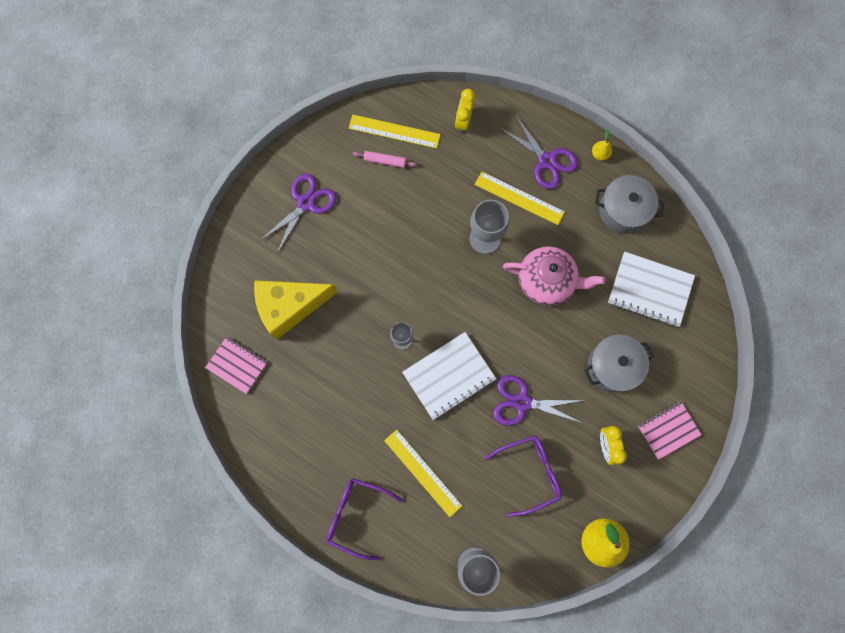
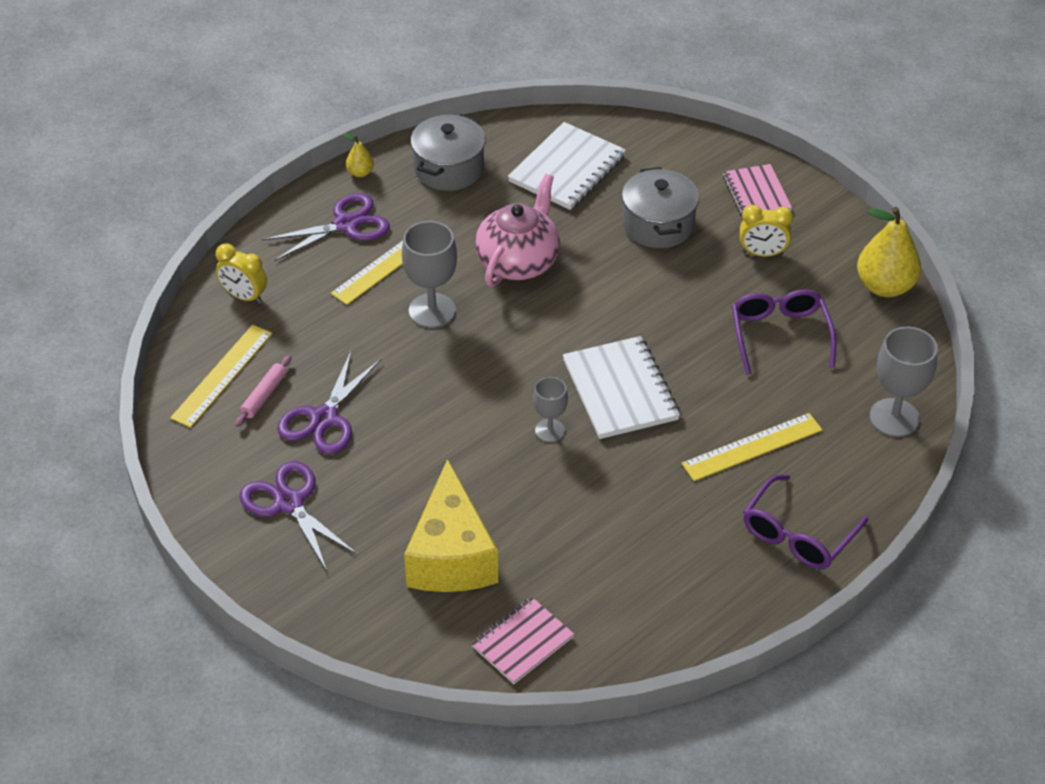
camera: 75 degrees left, 30 degrees down
purple scissors [493,375,585,426] -> purple scissors moved to [277,352,381,454]

